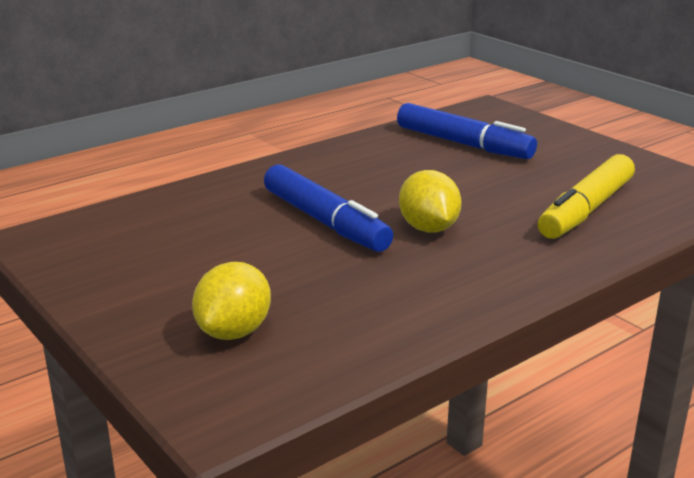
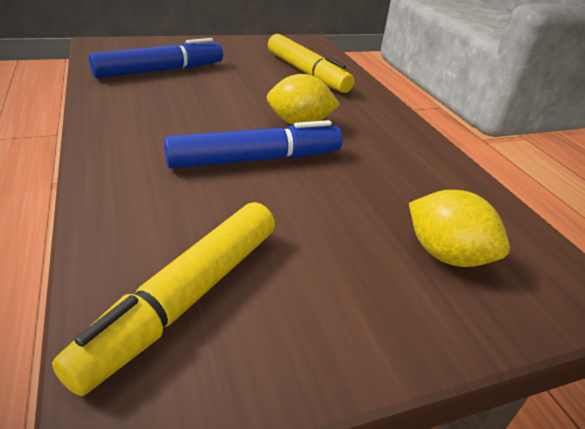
camera: 75 degrees left, 10 degrees up
none -> yellow marker [52,202,275,396]

